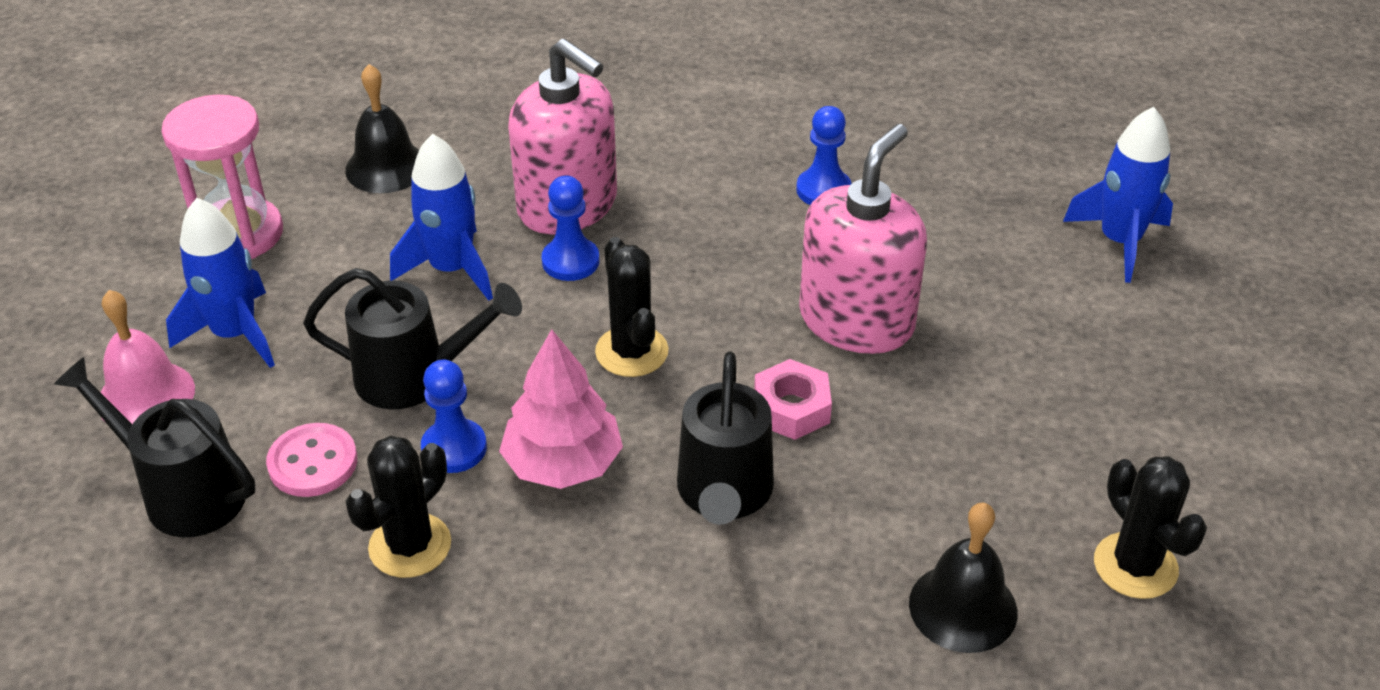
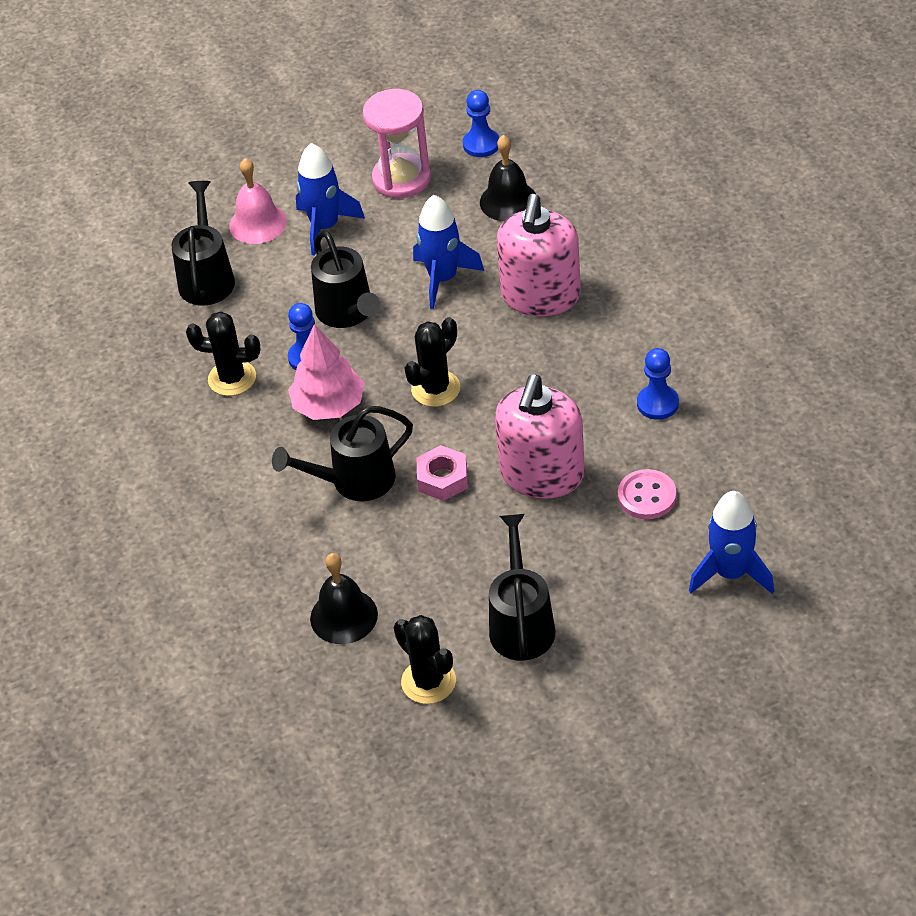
camera: 65 degrees right, 5 degrees up
pink button [266,423,357,497] -> pink button moved to [618,469,676,519]
blue pawn [542,175,599,281] -> blue pawn moved to [463,90,499,157]
pink soap dispenser [799,124,927,354] -> pink soap dispenser turned 105 degrees clockwise [495,375,585,499]
black cactus [1094,456,1207,599] -> black cactus turned 75 degrees counterclockwise [394,615,456,704]
none -> black watering can [489,514,556,661]

